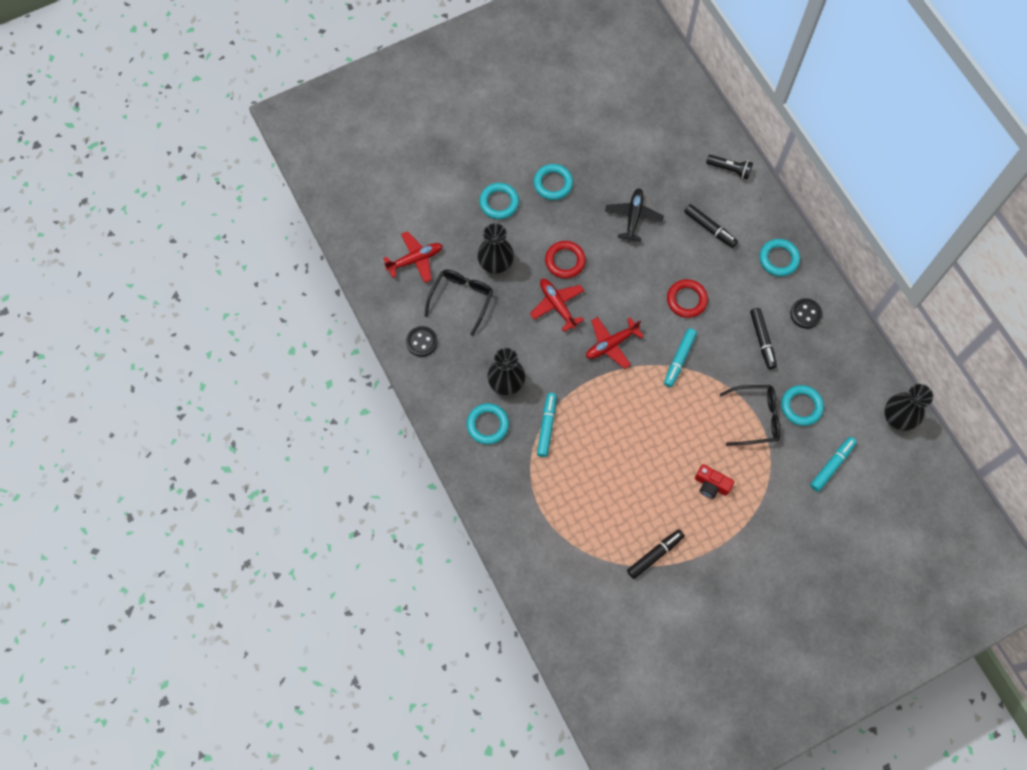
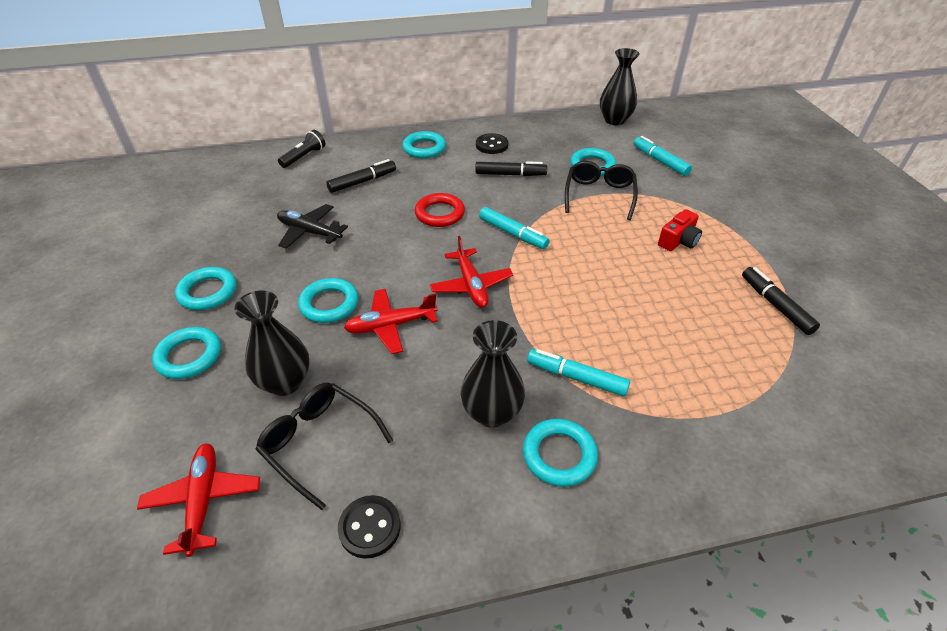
camera: 75 degrees left, 25 degrees down
red ring [545,241,586,279] -> turquoise ring [298,278,358,323]

